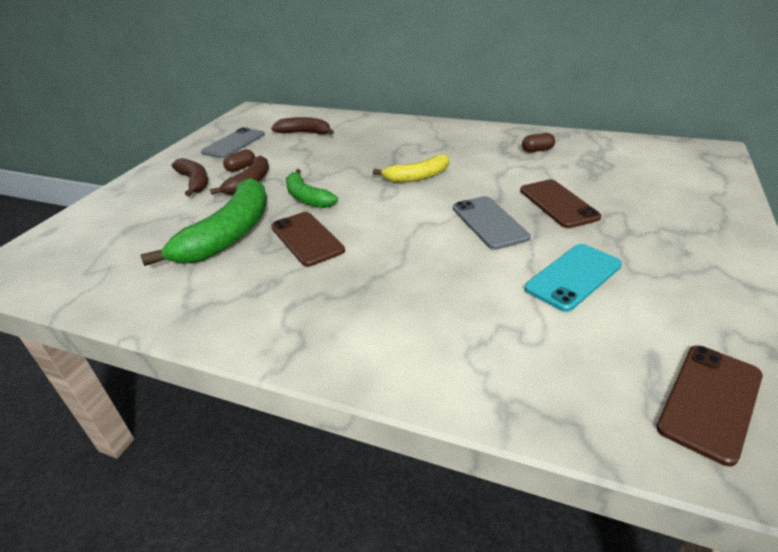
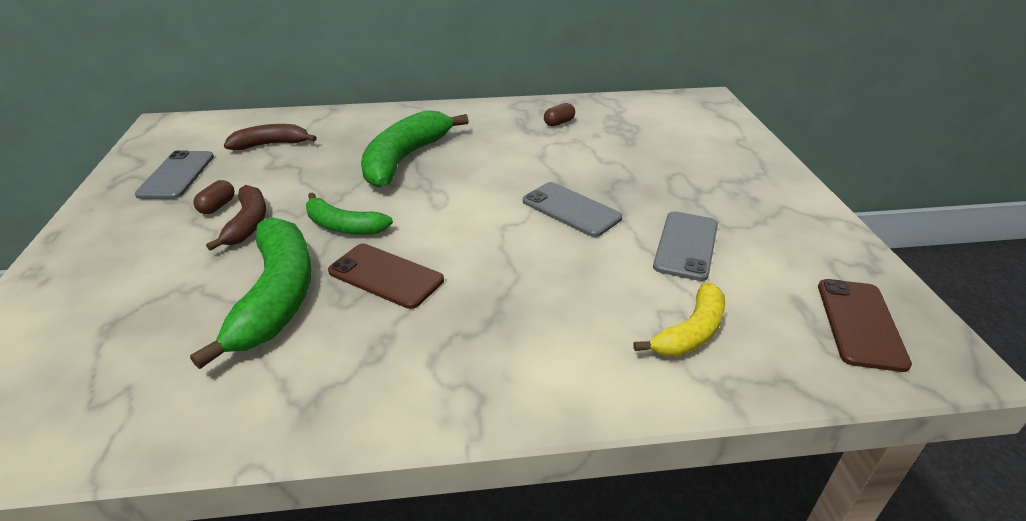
camera: 30 degrees left, 0 degrees up
brown banana [171,158,208,196] -> none
yellow banana [373,154,449,183] -> yellow banana moved to [633,282,725,357]
brown phone [520,179,601,228] -> none
turquoise phone [524,244,622,312] -> grey phone [653,211,718,281]
none -> green banana [361,110,469,188]

